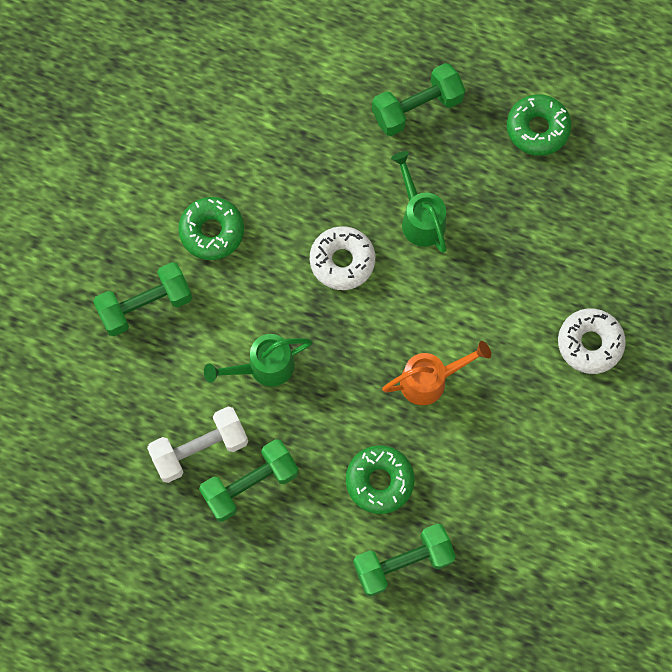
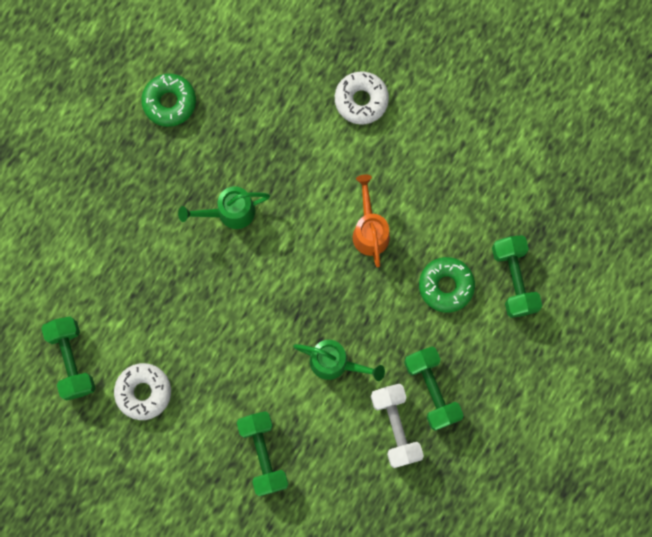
camera: 80 degrees left, 5 degrees up
green donut [178,197,244,260] -> none
green watering can [204,334,312,386] -> green watering can turned 60 degrees counterclockwise [293,340,385,381]
white donut [310,226,375,290] -> white donut moved to [114,363,171,420]
green dumbbell [372,63,465,136] -> green dumbbell moved to [41,317,95,400]

